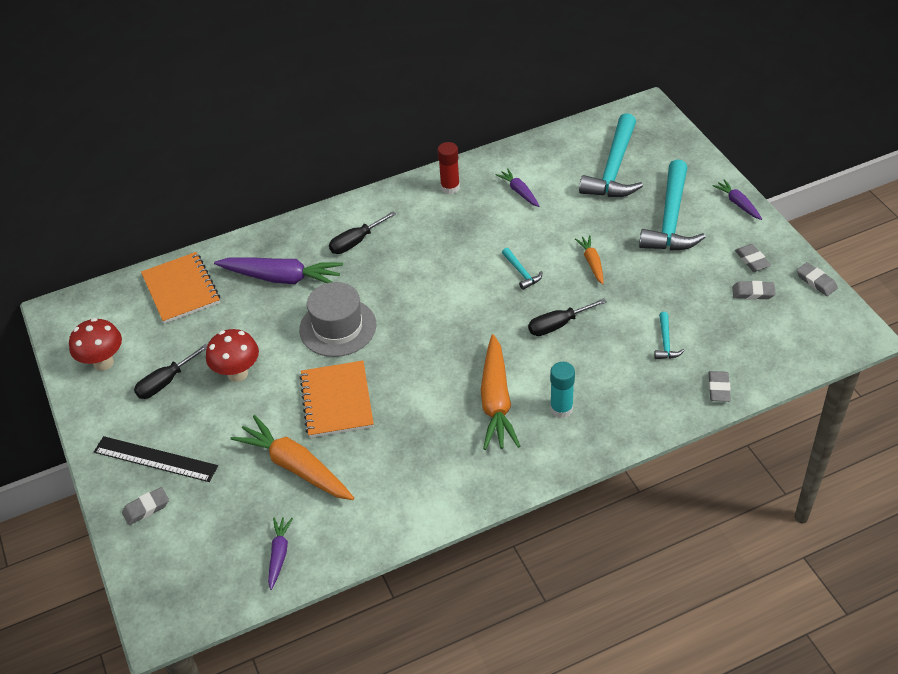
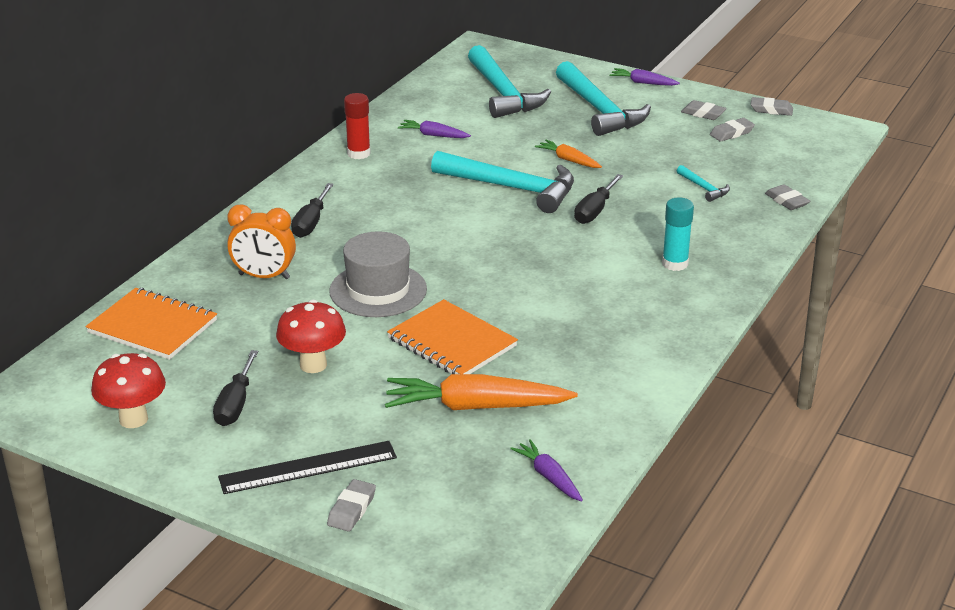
camera: 40 degrees left, 15 degrees down
purple carrot [214,257,343,284] -> orange clock [227,204,296,279]
orange carrot [481,334,520,450] -> none
turquoise hammer [502,248,542,290] -> turquoise hammer [431,151,574,213], size x2.30

